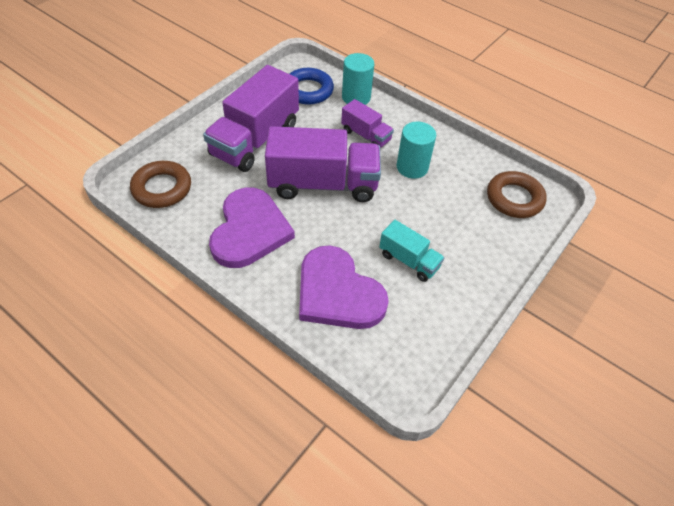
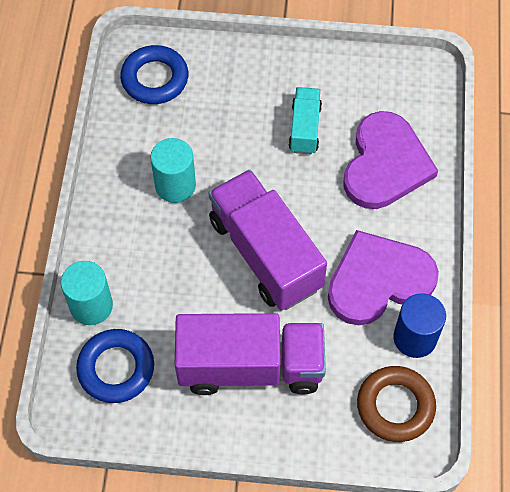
camera: 120 degrees left, 10 degrees up
purple truck [341,99,394,148] -> none
brown ring [487,171,547,218] -> blue ring [120,45,188,104]
none -> blue cylinder [393,293,446,358]

